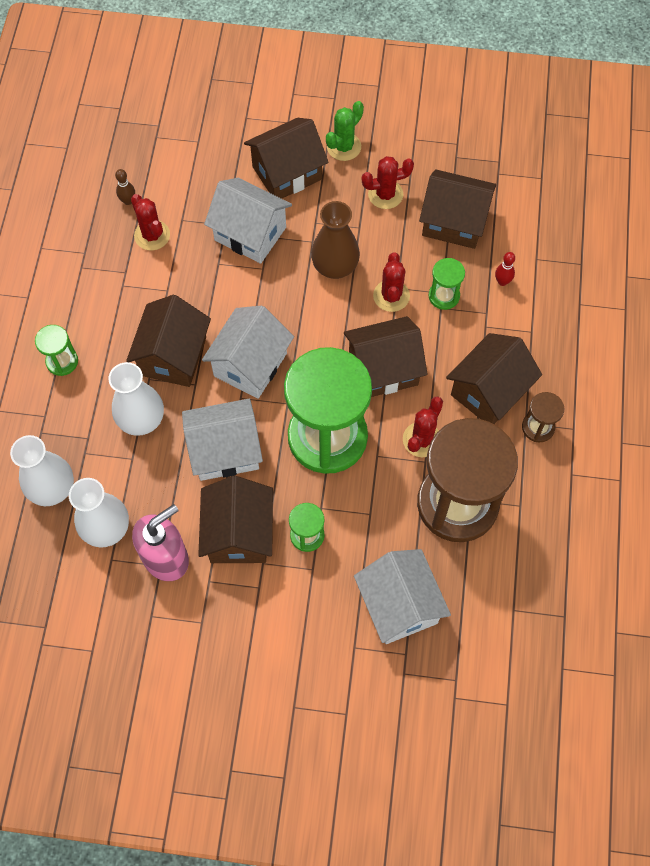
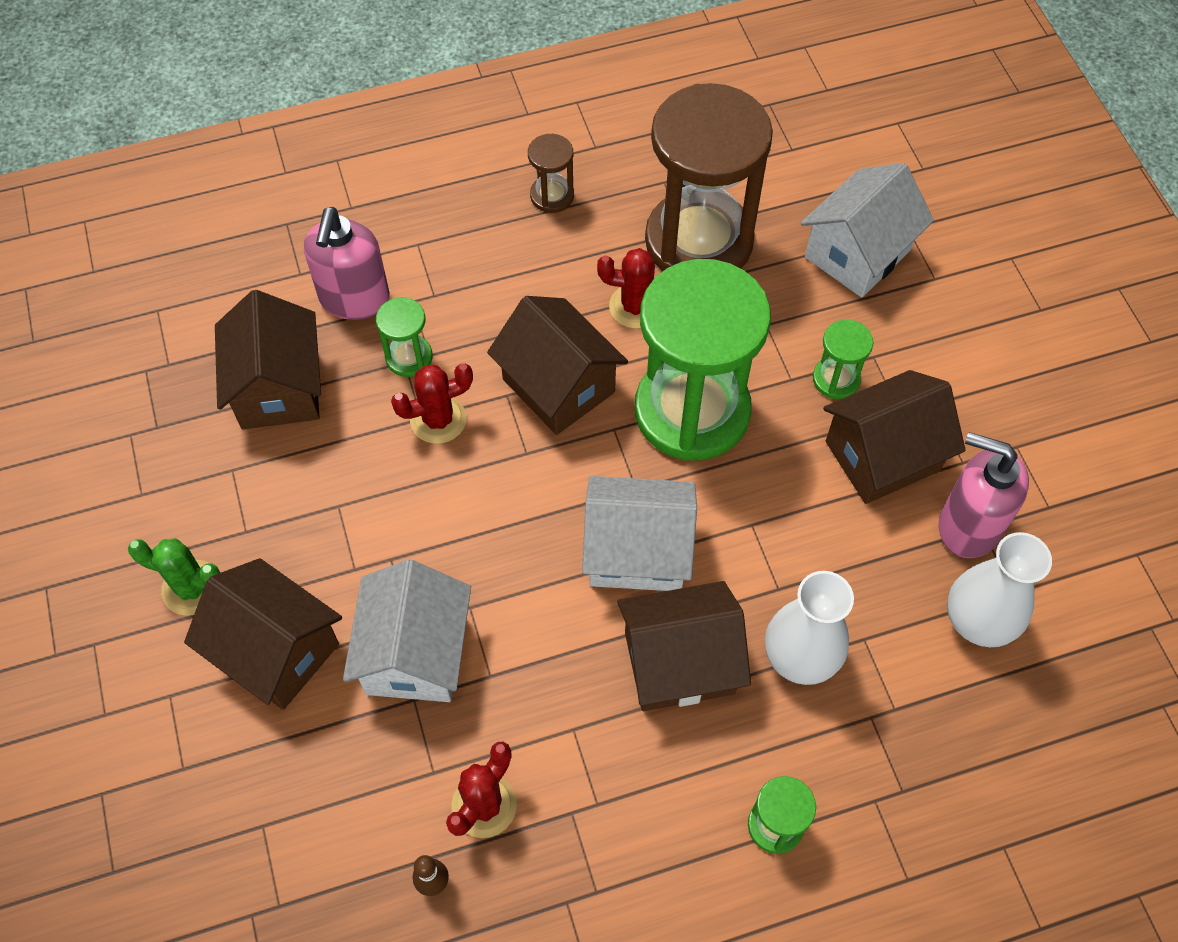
camera: 115 degrees left, 5 degrees down
white vase [10,435,74,506] -> none
white house [182,399,263,481] -> none
brown vase [311,201,360,279] -> none
red cactus [362,156,414,209] -> none
brown house [446,333,542,424] -> none
red bowling pin [495,252,515,286] -> pink soap dispenser [304,207,390,320]

